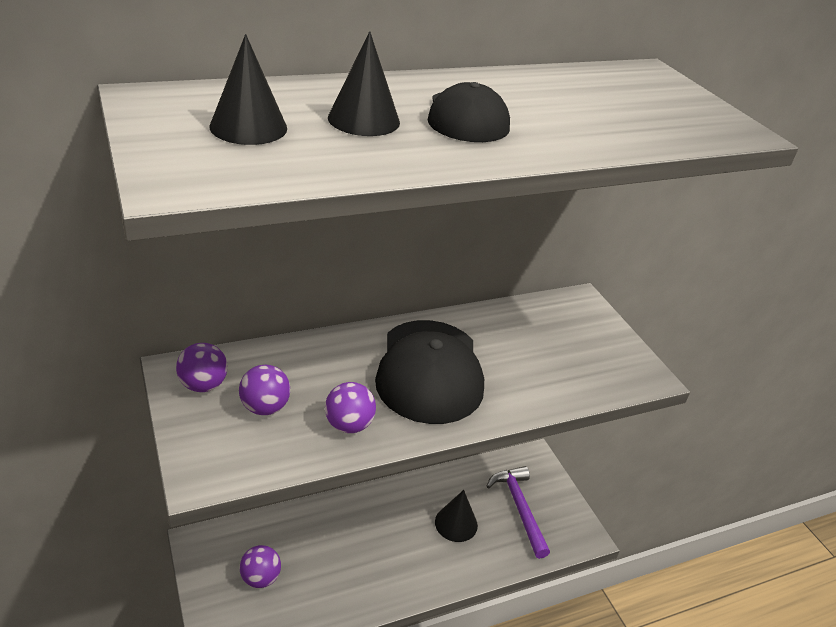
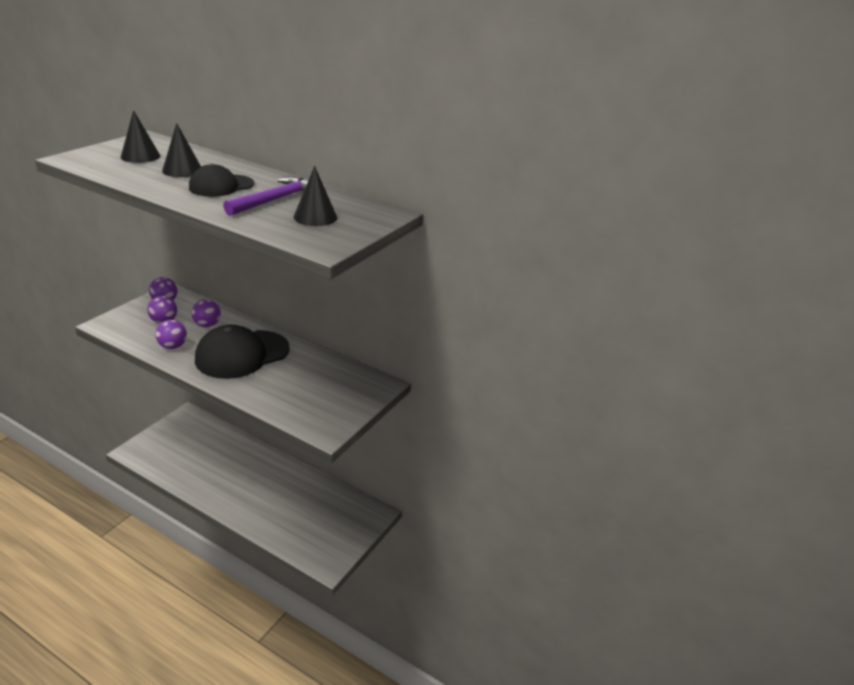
camera: 55 degrees right, 5 degrees down
purple ball [240,545,281,588] -> purple ball moved to [191,299,221,327]
black cone [435,490,478,542] -> black cone moved to [294,166,337,226]
purple hammer [487,466,550,559] -> purple hammer moved to [223,177,308,216]

